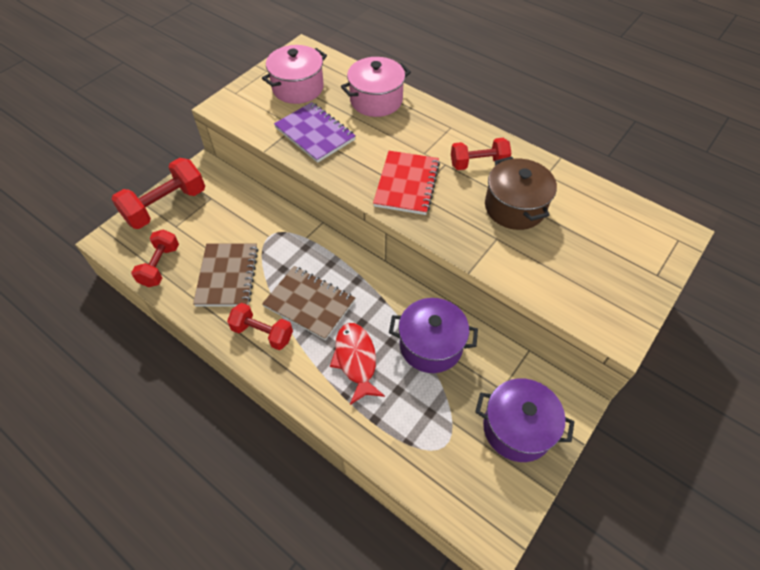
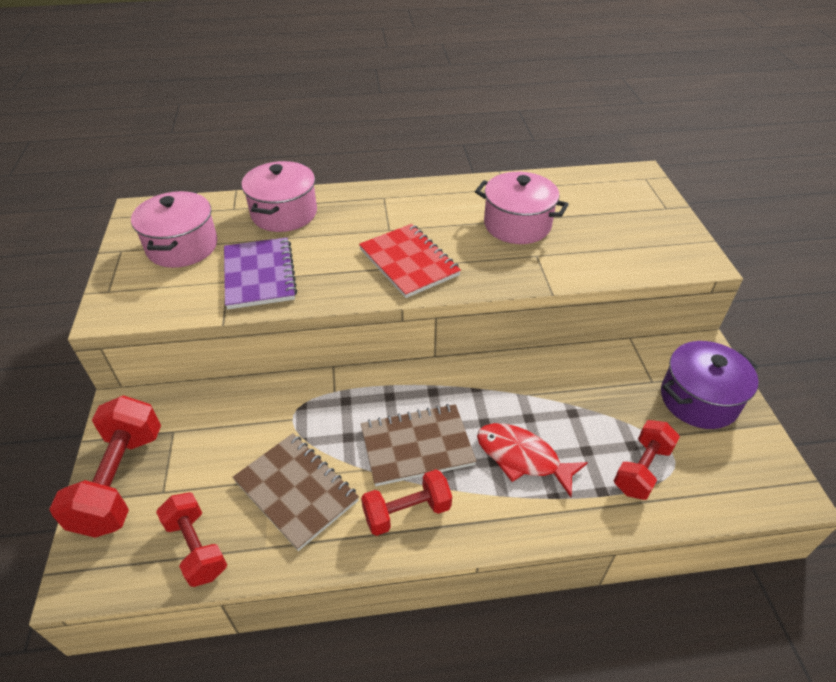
camera: 45 degrees left, 10 degrees down
purple notebook [274,102,356,163] -> purple notebook turned 75 degrees clockwise [224,237,297,309]
purple pot [389,298,478,373] -> none
red dumbbell [451,138,512,170] -> red dumbbell moved to [614,420,680,500]
brown pot [485,156,557,230] -> pink pot [475,172,569,244]

